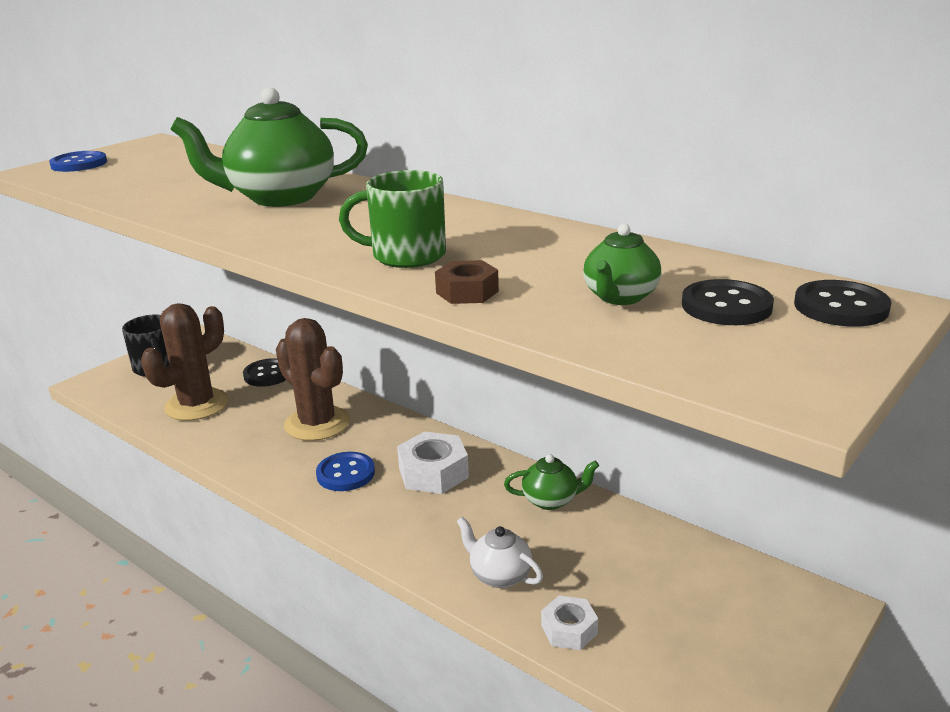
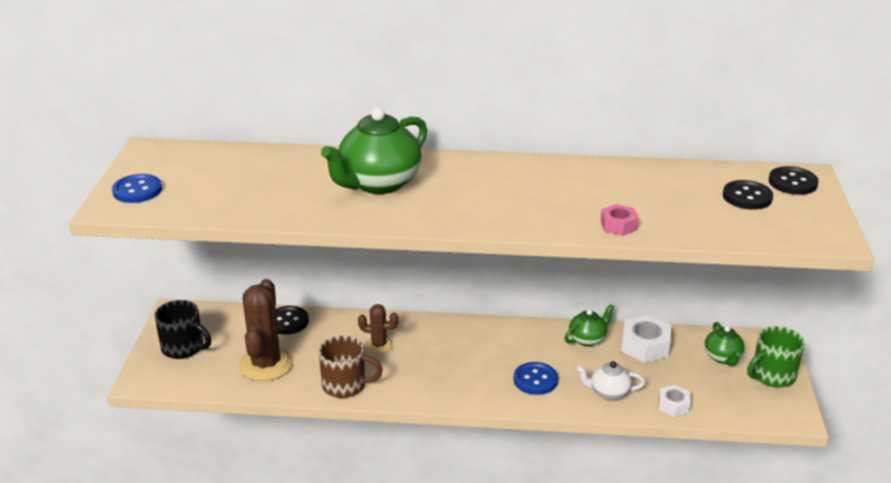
camera: 35 degrees left, 5 degrees up
brown cactus [276,318,350,441] -> brown cactus [358,304,398,354], size x0.53
blue button [316,452,375,491] -> blue button moved to [514,362,558,395]
green mug [339,170,446,268] -> green mug moved to [747,326,804,388]
white nut [397,431,469,494] -> white nut moved to [621,315,671,363]
brown nut [435,260,499,304] -> pink nut [601,204,639,236]
green teapot [583,224,661,305] -> green teapot moved to [705,322,744,366]
none -> brown mug [319,336,383,398]

